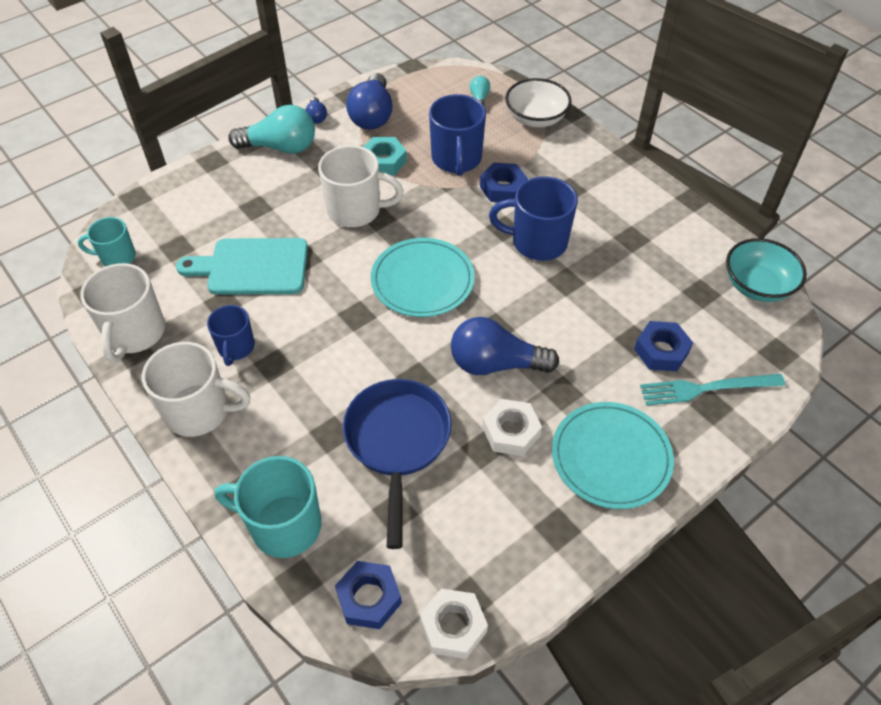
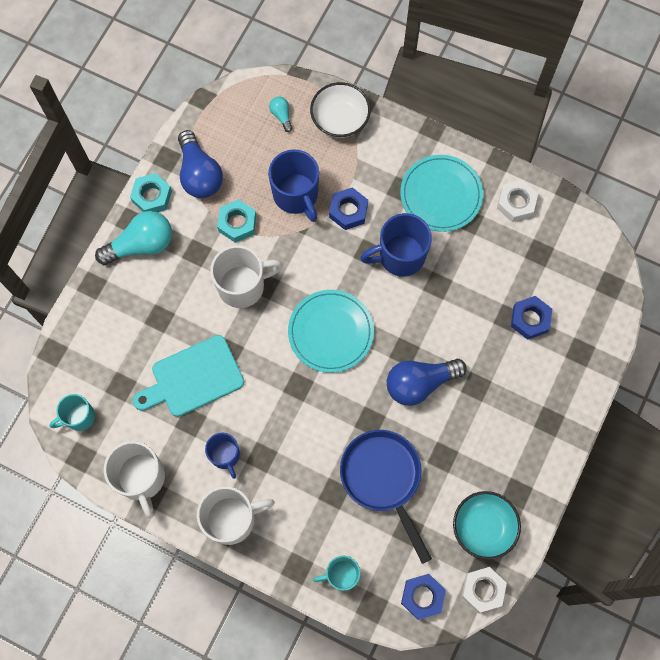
camera: 25 degrees left, 20 degrees up
turquoise mug [215,456,321,558] -> turquoise mug [313,556,361,591], size x0.62
blue light bulb [306,97,327,123] -> turquoise nut [130,173,172,212]
white nut [482,399,542,456] -> white nut moved to [497,180,538,222]
turquoise plate [552,402,674,509] -> turquoise plate moved to [400,155,483,232]
turquoise fork [640,374,785,406] -> none
turquoise bowl [726,238,807,302] -> turquoise bowl moved to [453,491,521,560]

